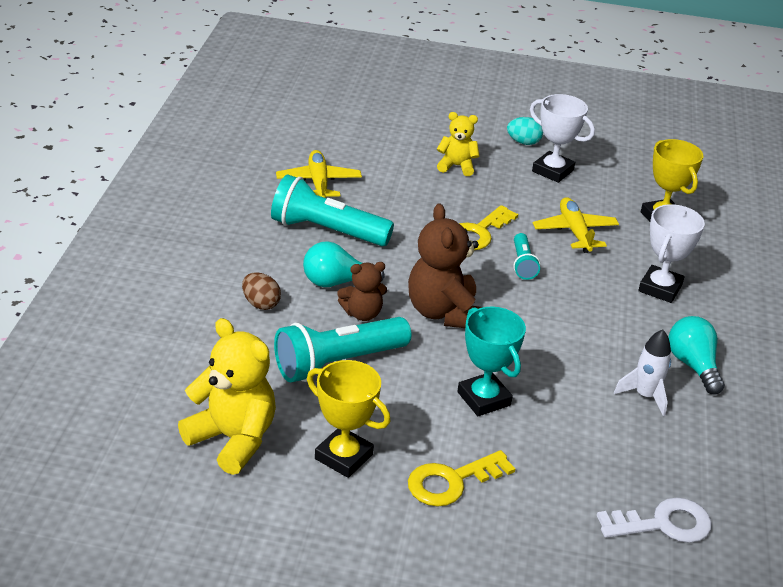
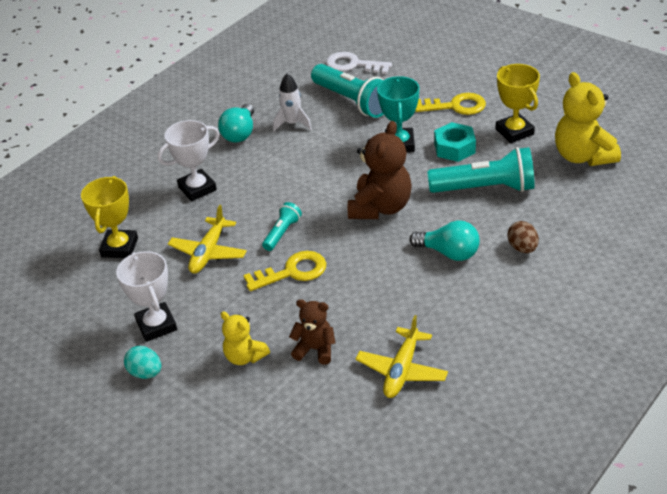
camera: 145 degrees left, 5 degrees up
turquoise flashlight [271,174,394,246] -> turquoise flashlight moved to [311,64,384,118]
brown teddy bear [337,262,387,321] -> brown teddy bear moved to [289,299,335,365]
none -> turquoise nut [434,122,476,162]

